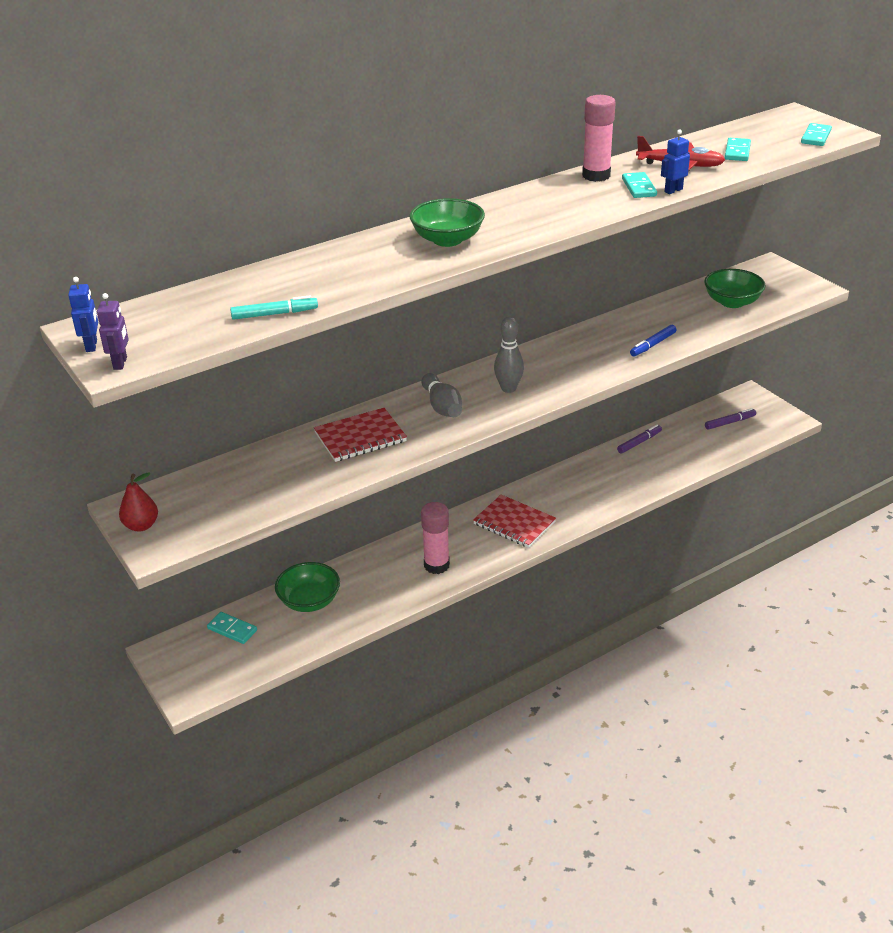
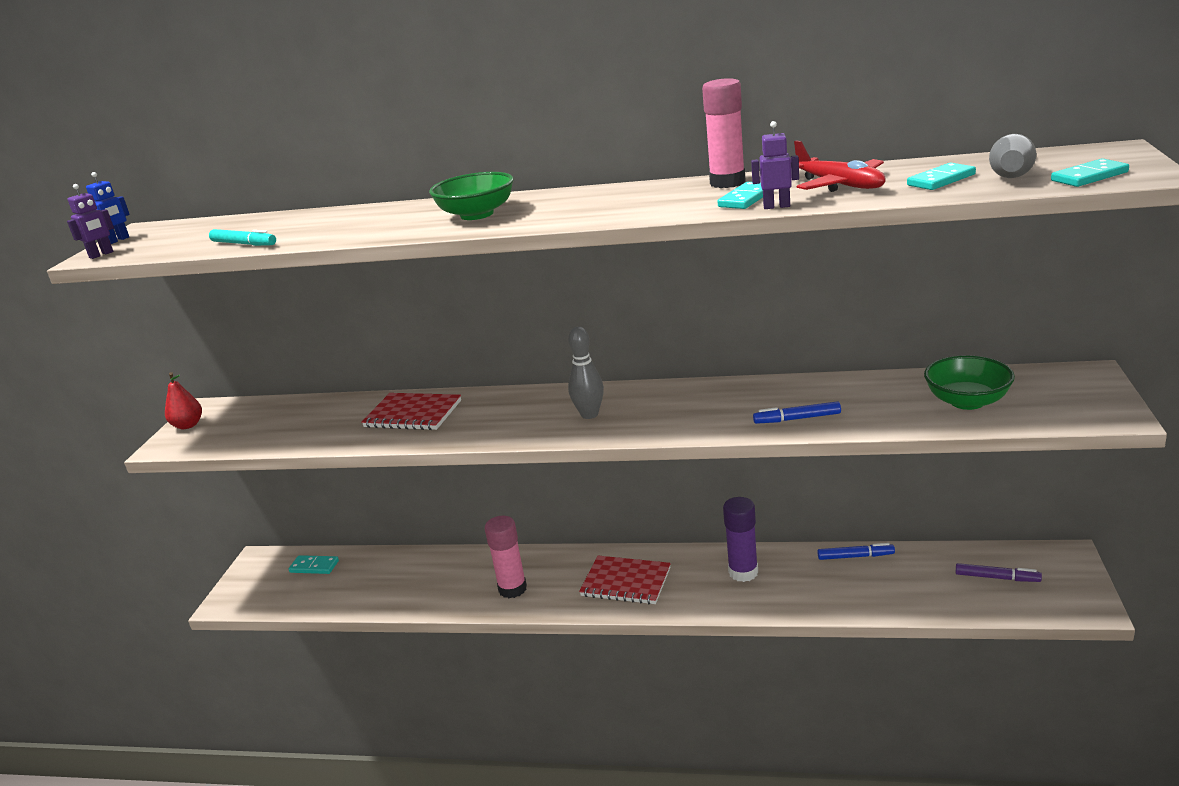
camera: 45 degrees right, 10 degrees down
turquoise domino [207,612,257,644] -> turquoise domino turned 60 degrees counterclockwise [289,555,339,574]
green bowl [275,562,340,612] -> none
grey bowling pin [421,373,462,417] -> grey bowling pin moved to [989,134,1036,178]
red notebook [473,495,556,548] -> red notebook turned 60 degrees counterclockwise [579,556,671,604]
purple marker [617,425,662,454] -> blue marker [818,543,895,560]
blue robot [661,130,690,194] -> purple robot [751,121,799,209]
none -> purple glue stick [723,497,758,582]

